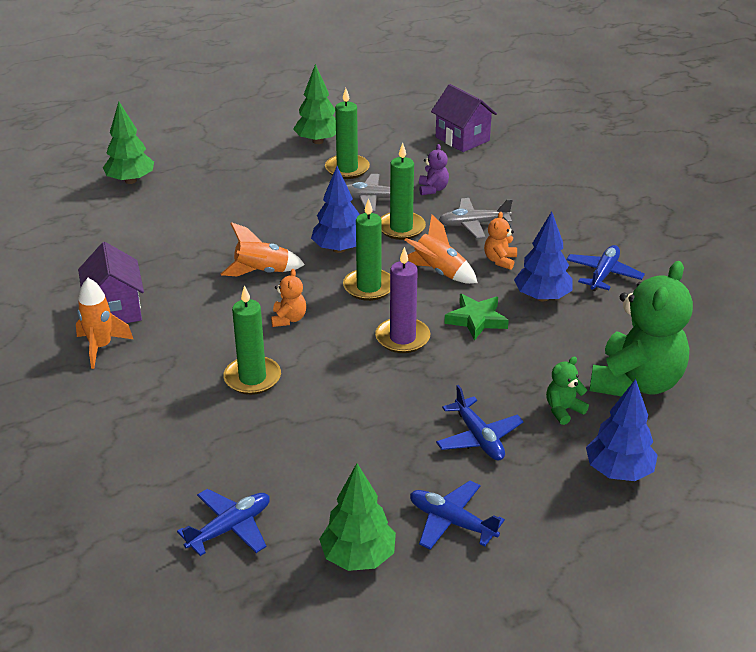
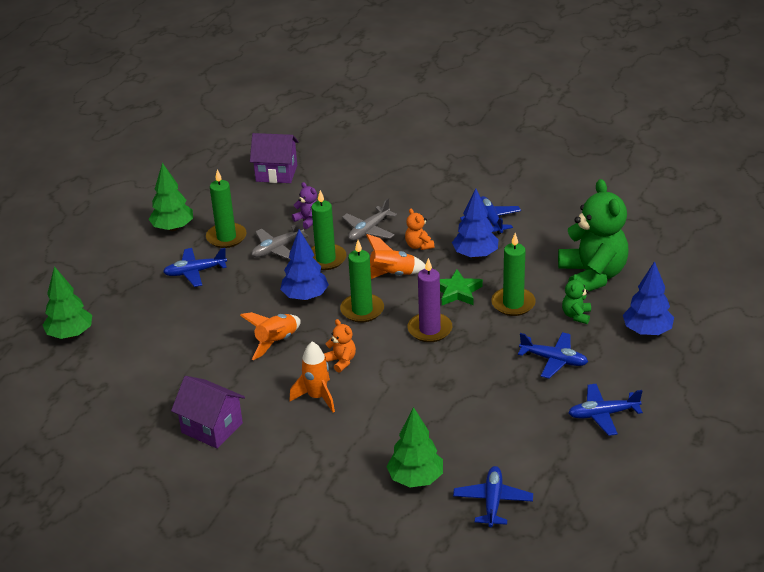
camera: 40 degrees left, 0 degrees up
orange rocket [76,278,133,369] -> orange rocket moved to [289,342,335,413]
green candle [223,285,281,395] -> green candle moved to [491,233,536,316]
green tree [319,463,396,571] -> green tree moved to [386,407,443,487]
none -> blue plane [163,248,227,287]

